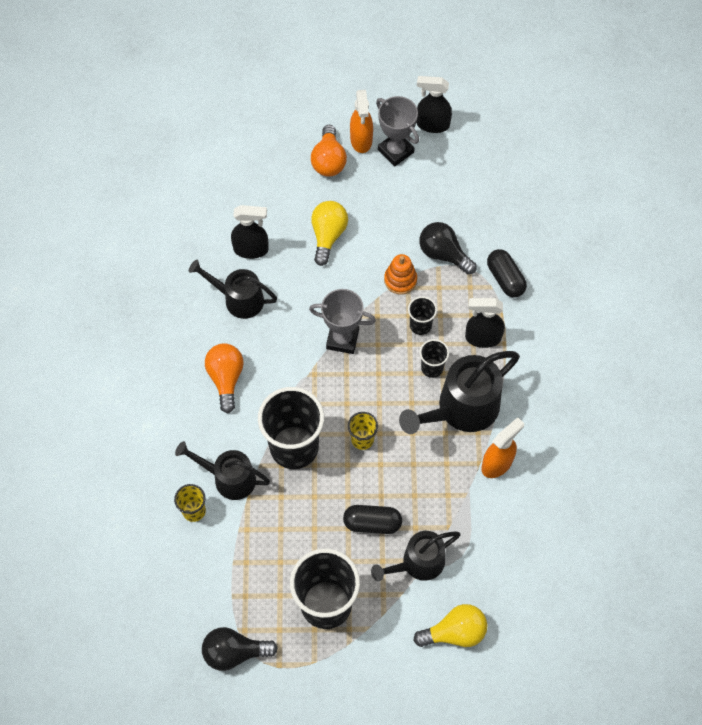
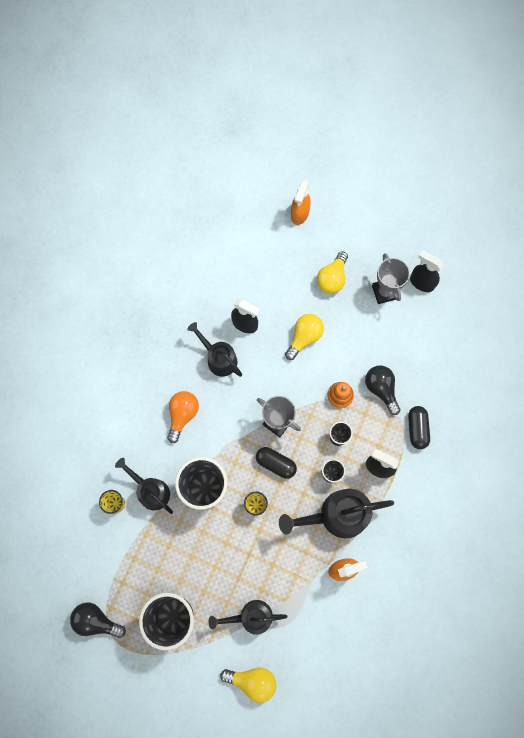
camera: 25 degrees right, 10 degrees up
orange light bulb [311,125,347,177] -> yellow light bulb [317,251,348,294]
black capsule [343,505,402,534] -> black capsule moved to [256,447,297,479]
orange spray bottle [350,90,373,153] -> orange spray bottle moved to [291,180,311,225]

